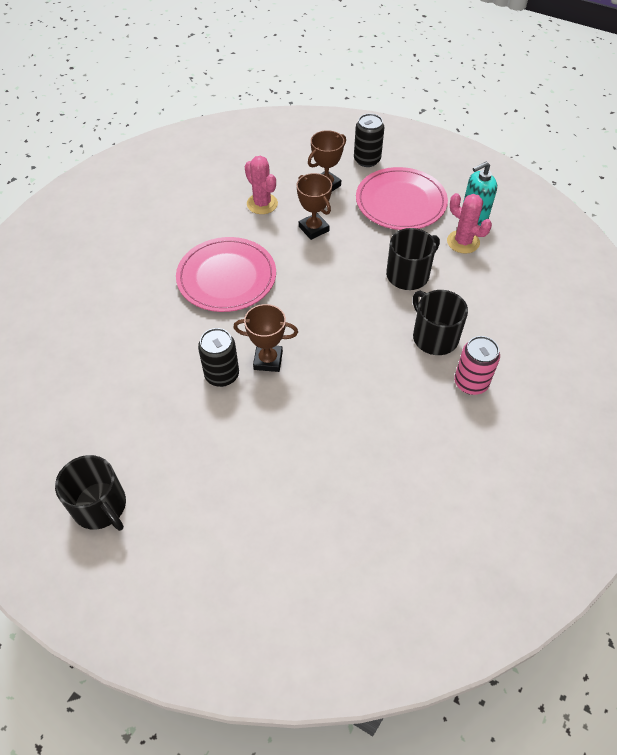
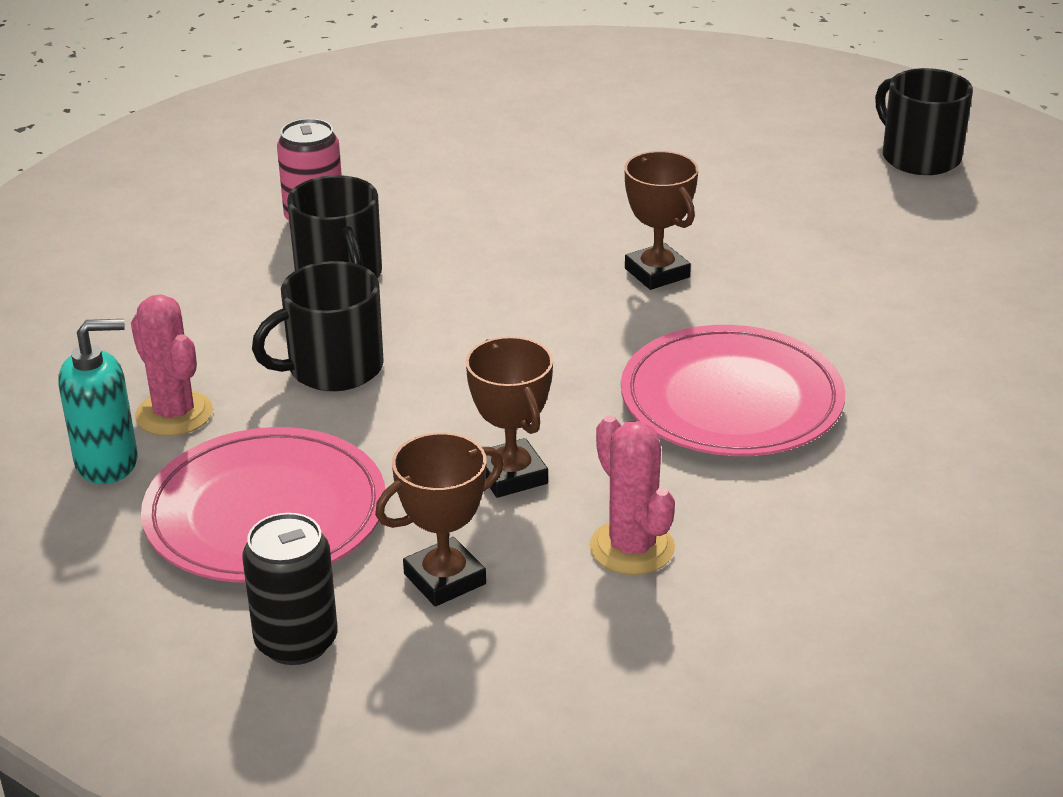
camera: 170 degrees left, 20 degrees down
black can [198,328,239,387] -> none
brown trophy [233,304,298,372] -> brown trophy turned 45 degrees clockwise [625,151,698,290]

